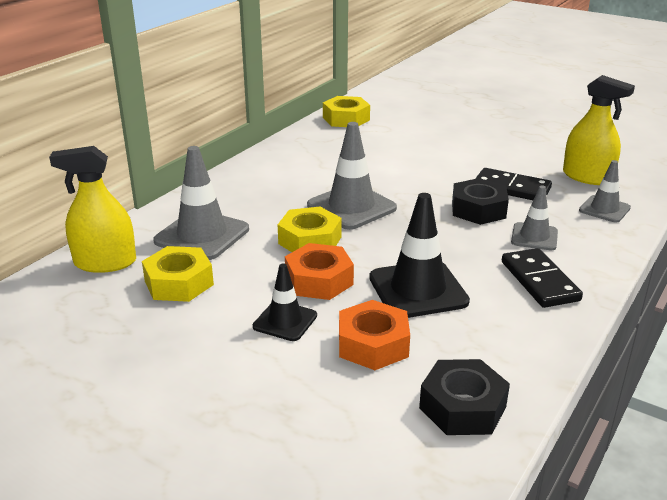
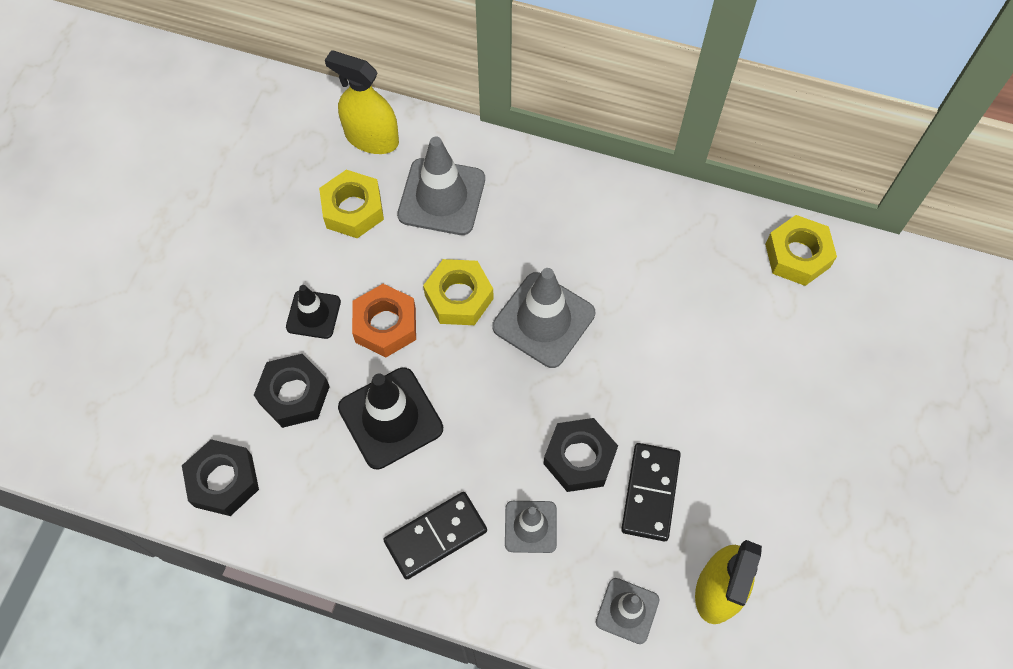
camera: 75 degrees right, 35 degrees up
yellow spray bottle [49,146,136,273] -> yellow spray bottle turned 45 degrees counterclockwise [325,50,399,154]
orange nut [339,300,410,370] -> black nut [254,354,330,428]

